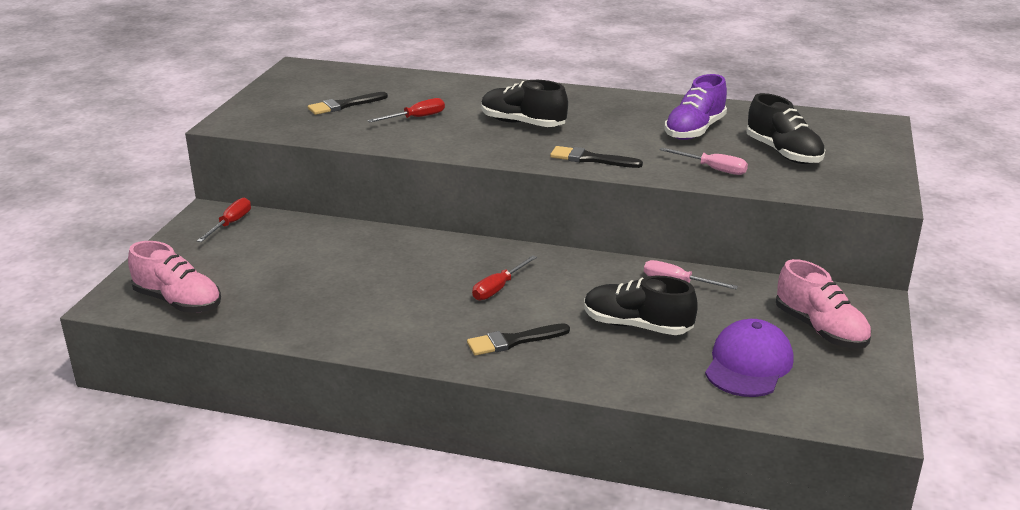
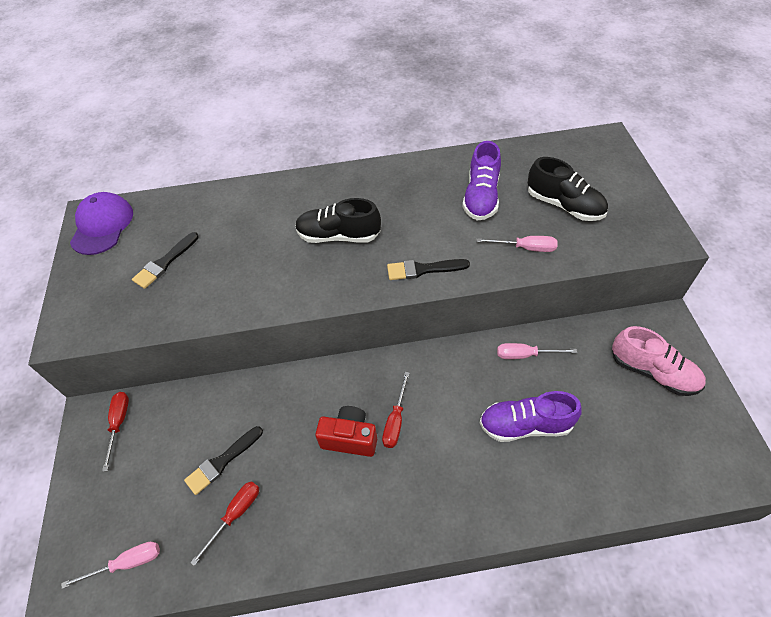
camera: 20 degrees left, 25 degrees up
pink shoe [128,241,221,313] -> pink screwdriver [61,542,160,589]
red screwdriver [368,98,445,122] -> red screwdriver moved to [190,481,259,566]
black brush [467,323,570,356] -> black brush moved to [184,426,263,495]
black shoe [584,276,698,335] -> purple shoe [480,391,582,442]
purple cap [705,319,793,397] -> purple cap moved to [70,192,133,255]
none -> red camera [315,406,377,457]

